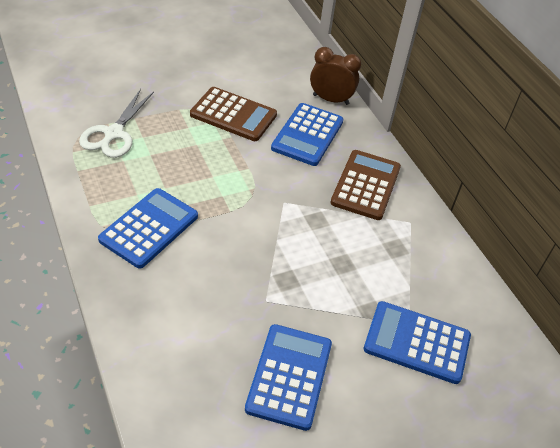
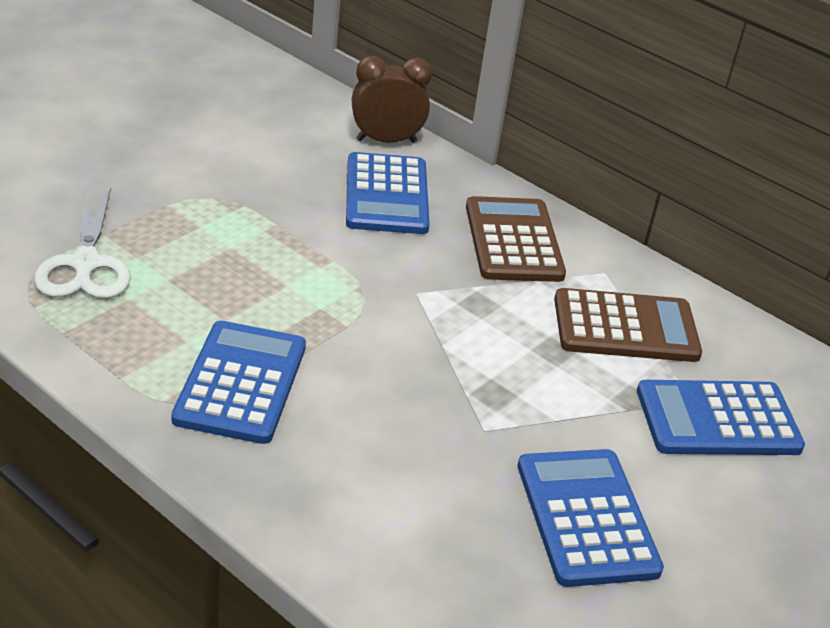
camera: 25 degrees left, 10 degrees down
brown calculator [190,87,277,141] -> brown calculator moved to [554,288,702,362]

